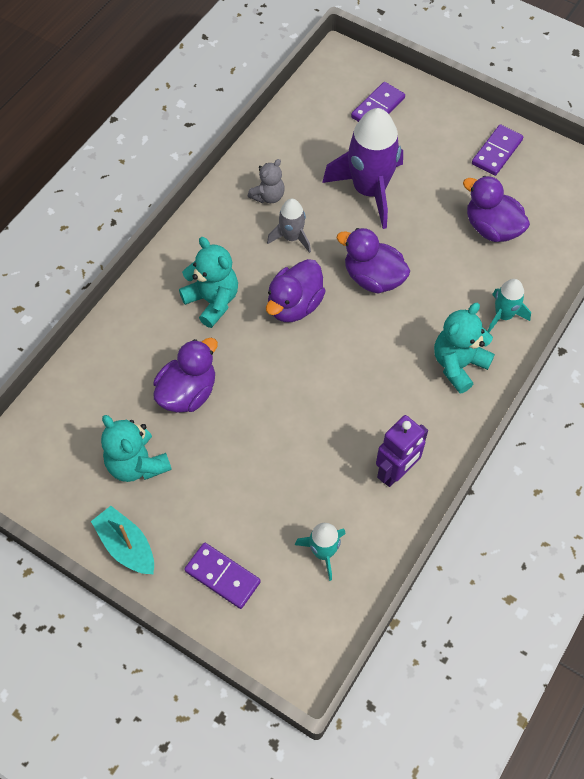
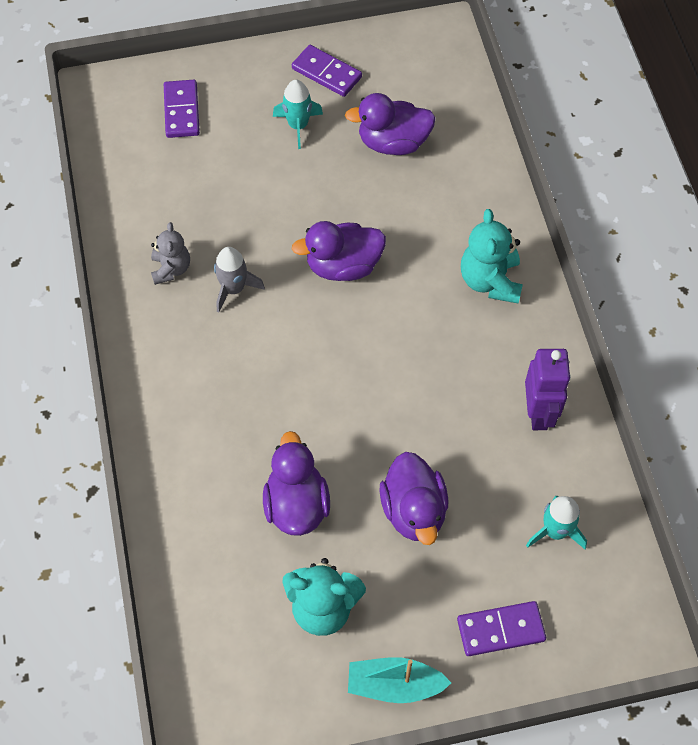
camera: 45 degrees left, 0 degrees up
turquoise teddy bear [179,237,238,328] -> none
purple duck [266,259,326,322] -> purple duck moved to [379,452,448,545]
purple rocket [322,108,403,229] -> none
purple domino [472,124,523,176] -> purple domino turned 45 degrees counterclockwise [292,45,362,97]
turquoise rocket [488,279,531,332] -> turquoise rocket moved to [273,80,323,149]

